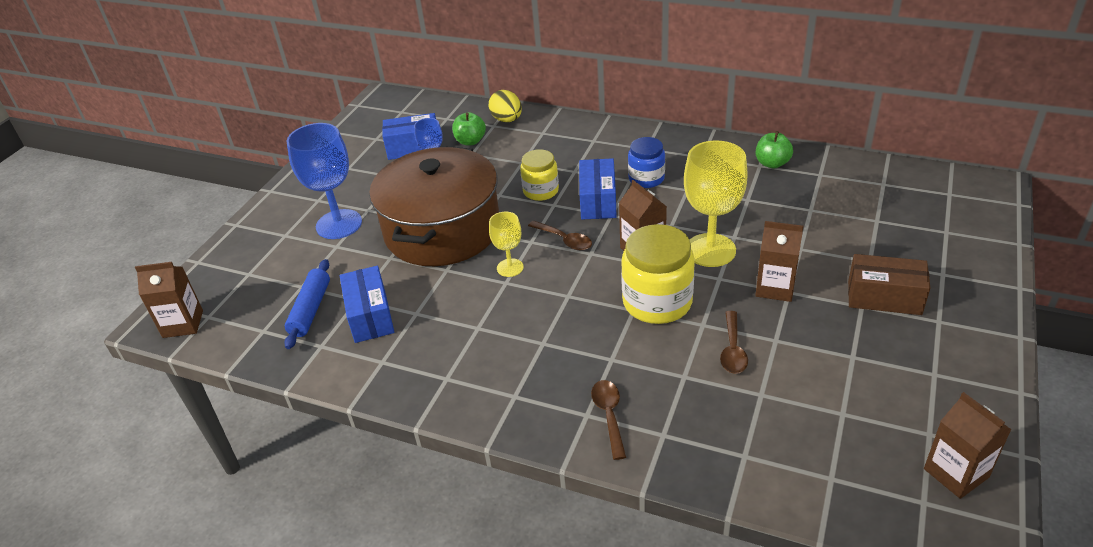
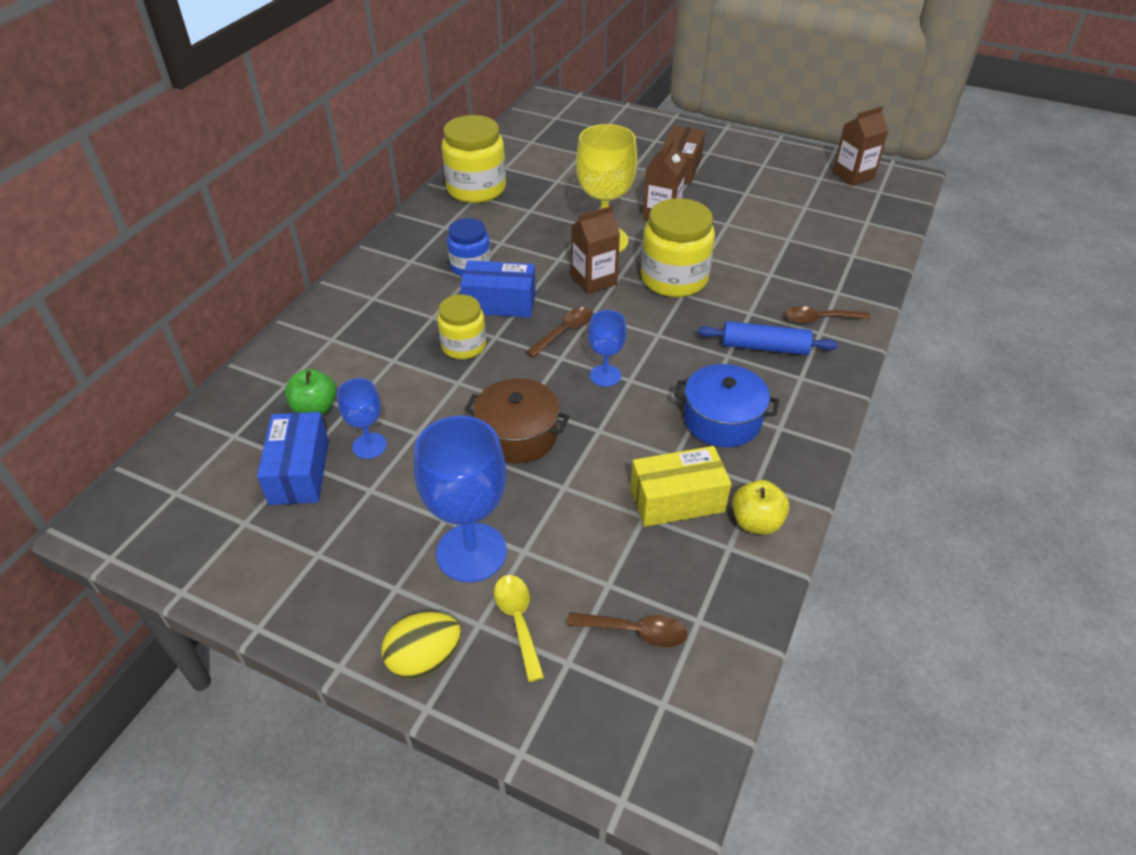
camera: 90 degrees left, 5 degrees up
brown carton [135,262,203,338] -> none
blue rolling pin [284,259,330,349] -> blue rolling pin moved to [698,321,838,355]
blue box [340,266,394,343] -> yellow box [630,446,731,527]
brown pot [369,147,499,266] -> brown pot [465,378,570,463], size x0.51
yellow egg [488,90,522,122] -> yellow egg moved to [381,612,461,679]
yellow goblet [489,212,524,277] -> blue goblet [588,310,626,387]
brown spoon [720,311,748,374] -> brown spoon moved to [567,612,687,648]
green apple [756,131,793,168] -> yellow jar [441,115,506,203]
none -> yellow spoon [494,575,545,682]
none -> blue pot [674,364,779,447]
none -> yellow apple [732,480,789,535]

